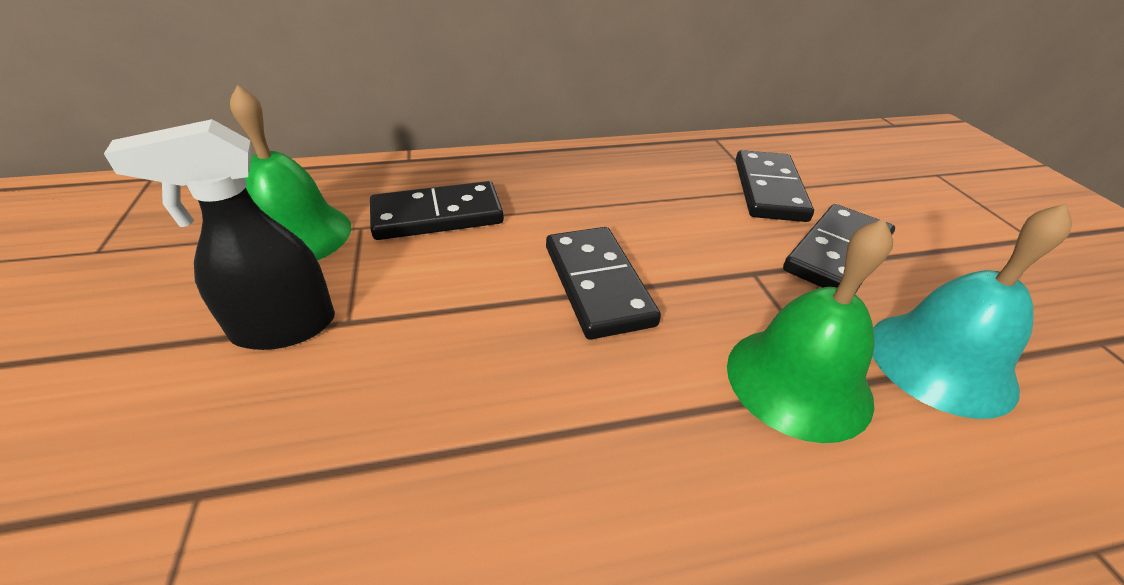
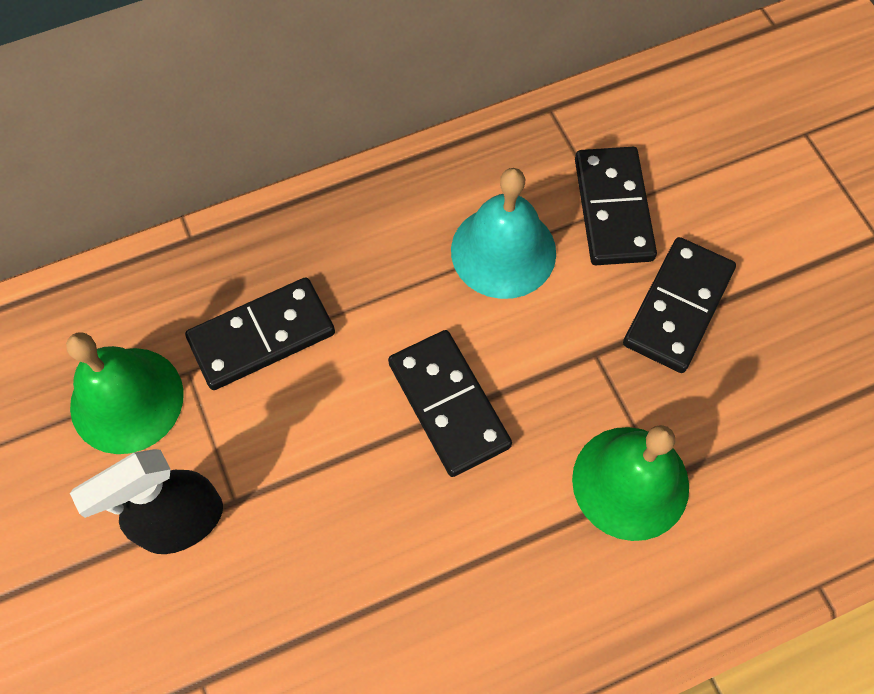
camera: 10 degrees left, 25 degrees up
turquoise bell [873,203,1072,419] -> turquoise bell moved to [451,168,556,299]

